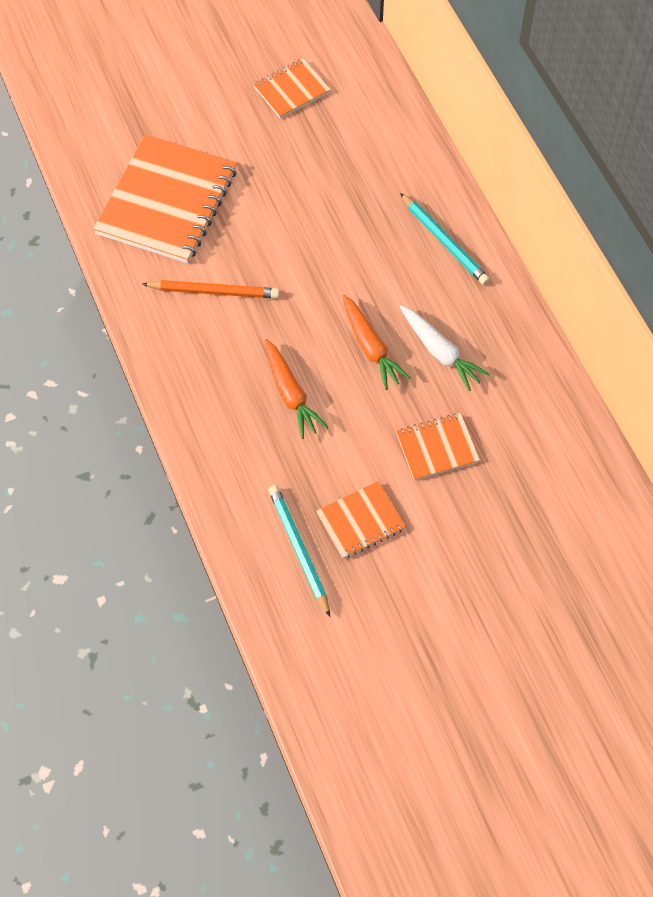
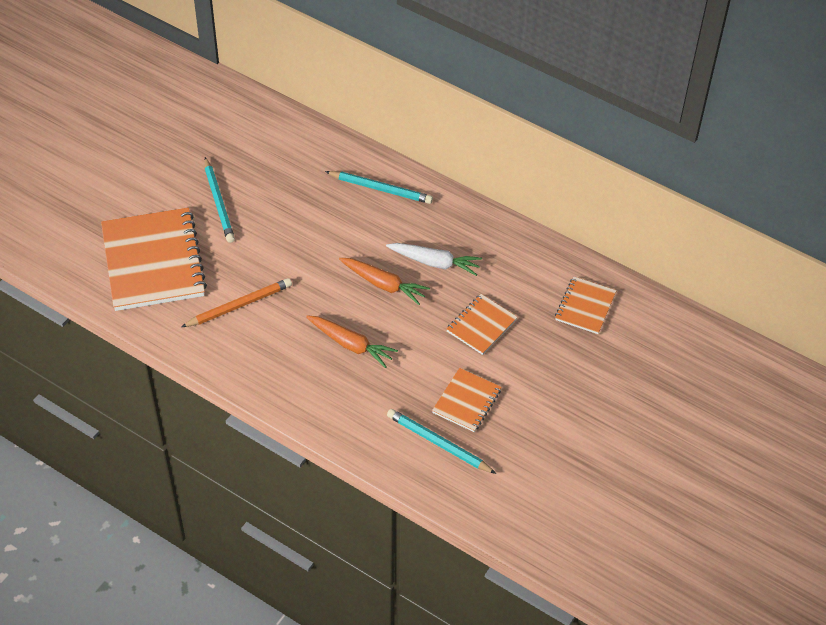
camera: 35 degrees left, 10 degrees down
orange notebook [253,58,331,119] -> orange notebook moved to [555,276,617,334]
none -> turquoise pencil [204,157,235,243]

